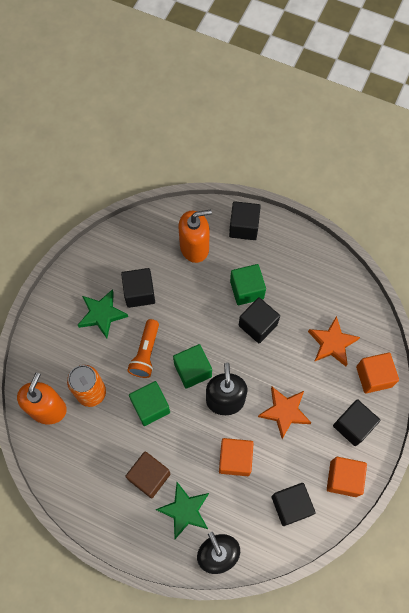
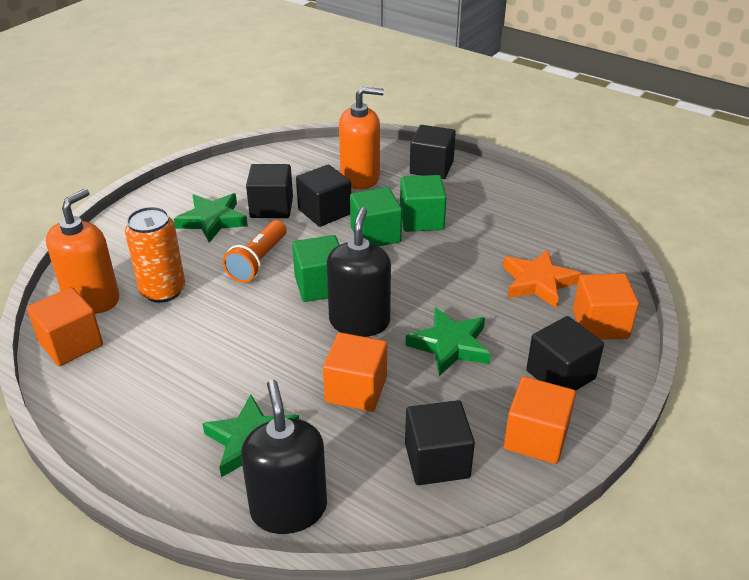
camera: 10 degrees right, 30 degrees down
brown cube [125,451,170,498] -> none
green cube [129,381,170,426] -> green cube moved to [350,187,402,246]
black cube [239,297,280,344] -> black cube moved to [296,165,351,227]
orange star [258,387,312,439] -> green star [406,307,491,376]
none -> orange cube [27,287,103,366]

